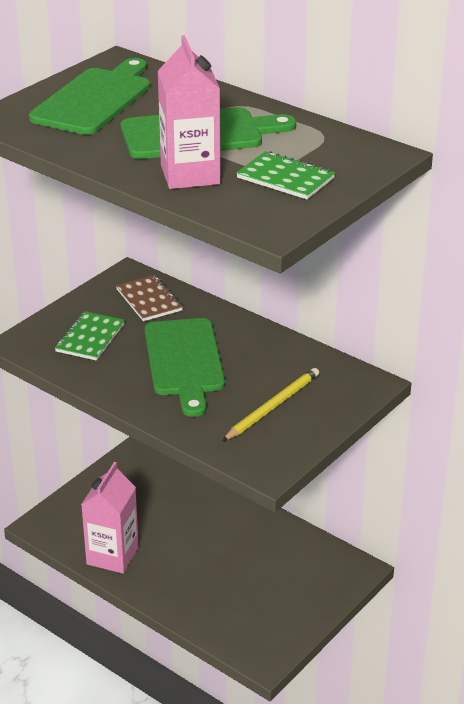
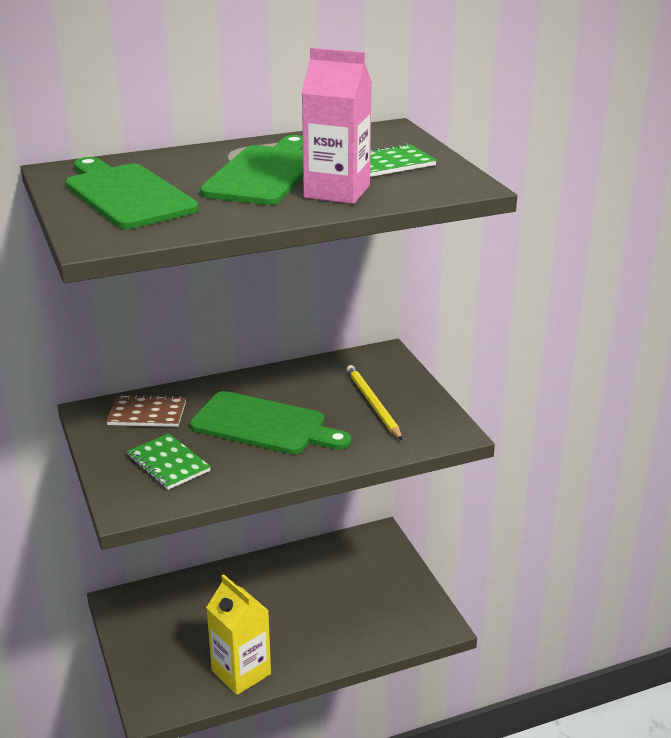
camera: 60 degrees left, 5 degrees down
pink carton [81,462,139,573] -> yellow carton [206,574,271,695]

